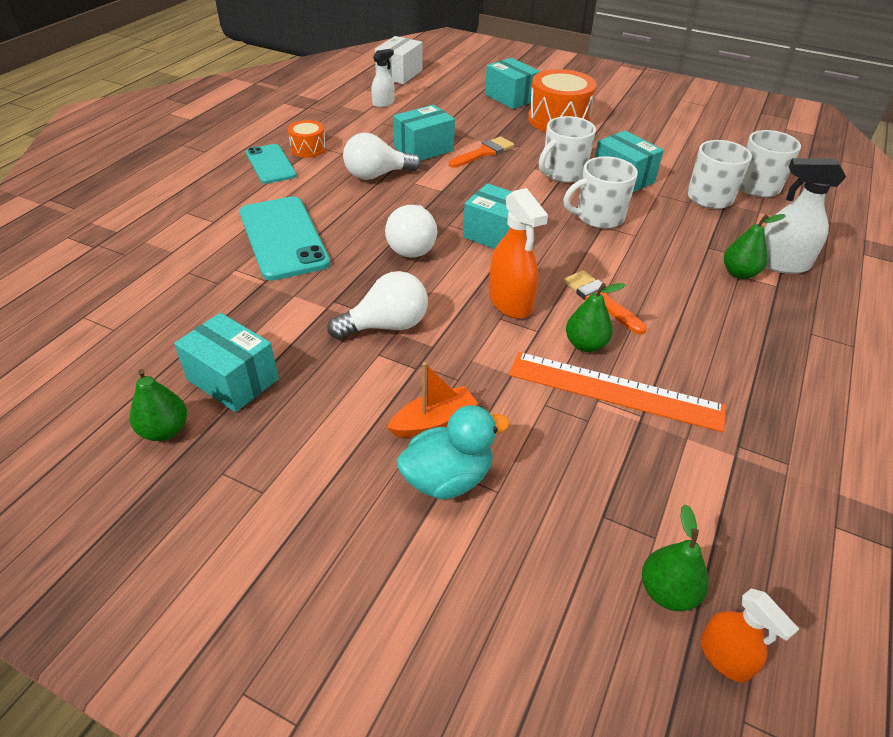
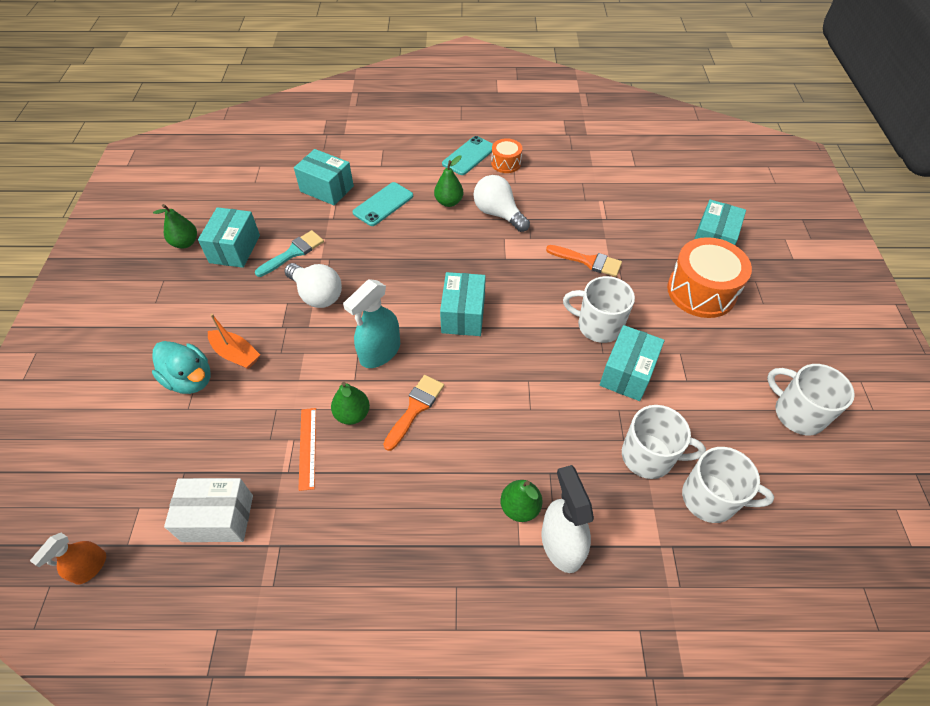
camera: 65 degrees right, 10 degrees up
turquoise phone [240,197,330,281] -> turquoise phone [352,182,413,226], size x0.62
white spray bottle [371,49,395,107] -> none
white box [375,36,423,84] -> white box moved to [164,478,253,542]
white light bulb [385,204,437,258] -> none
turquoise box [393,105,455,161] -> turquoise box moved to [294,149,354,205]
orange spray bottle [489,188,548,319] -> turquoise spray bottle [343,279,400,368]
orange ruler [509,352,726,432] -> orange ruler [298,408,316,491], size x0.53
white mug [563,156,638,229] -> white mug moved to [767,364,855,435]
green pear [642,504,709,611] -> green pear moved to [434,156,463,207]
none -> turquoise brush [255,230,324,277]

